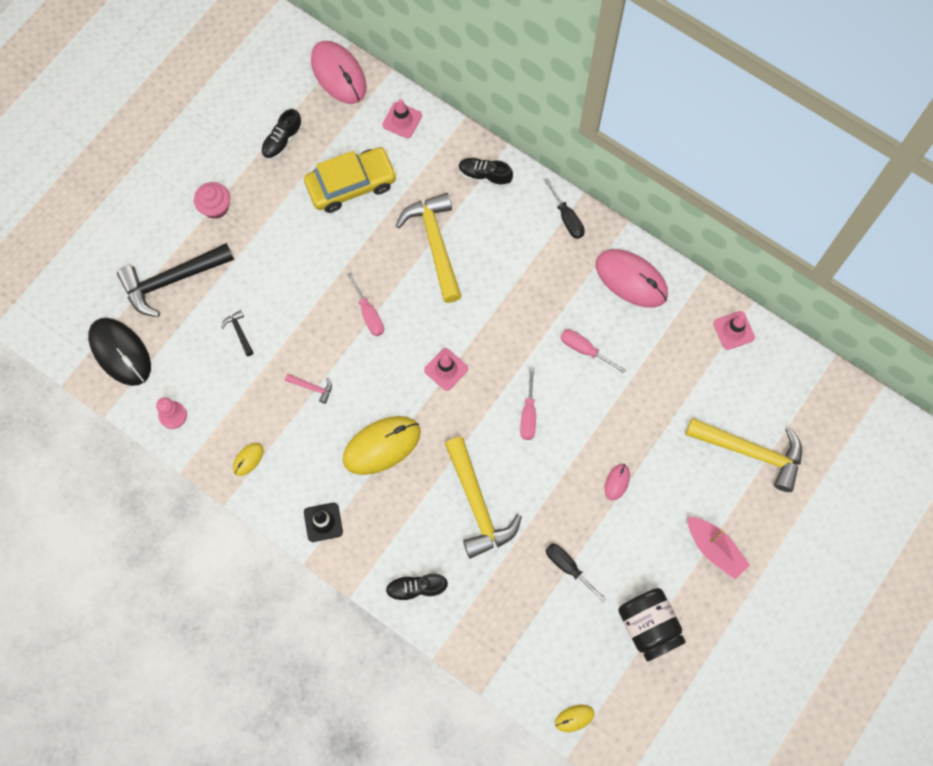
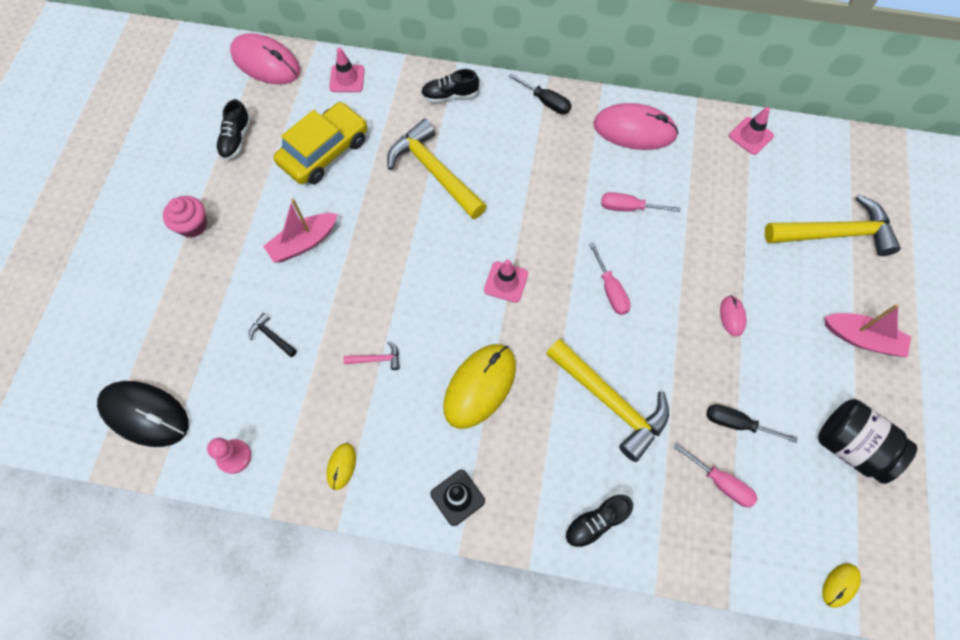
camera: 25 degrees left, 5 degrees down
black hammer [117,243,234,317] -> none
pink screwdriver [347,272,384,336] -> pink screwdriver moved to [673,443,758,507]
none -> pink boat [263,199,338,263]

